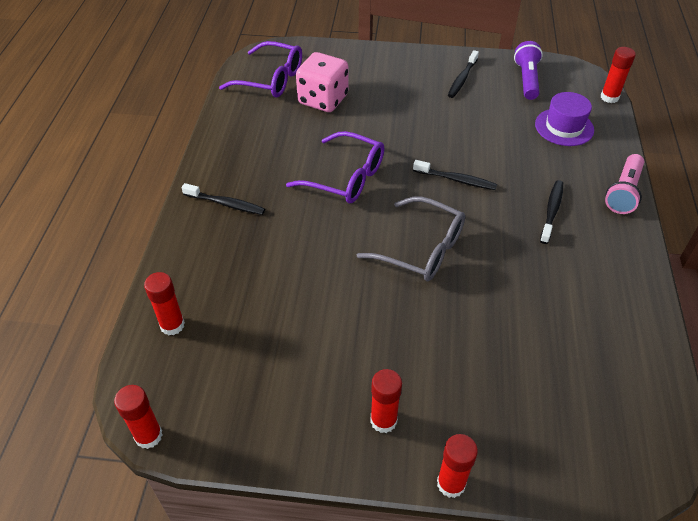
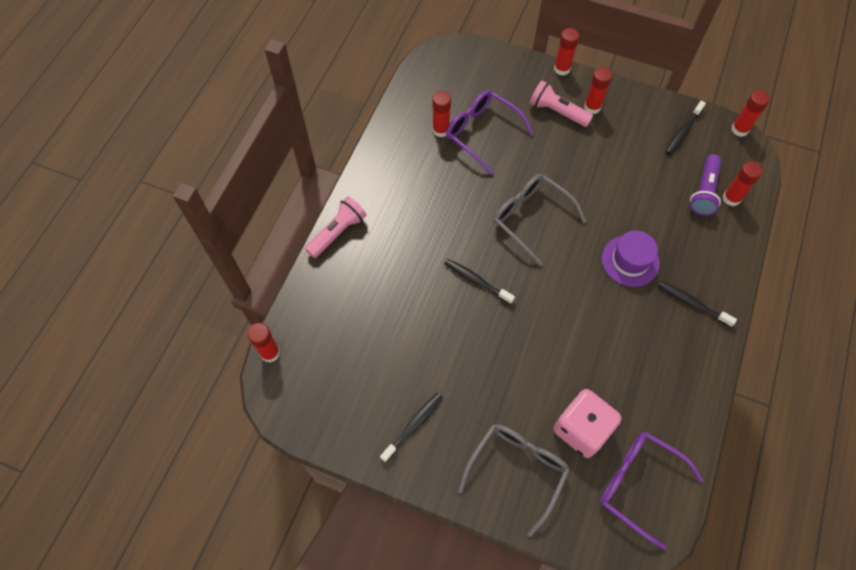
camera: 165 degrees left, 15 degrees up
purple glasses [286,131,384,203] -> purple glasses moved to [446,90,534,175]
purple flashlight [514,41,543,100] -> purple flashlight moved to [690,154,721,216]
purple hat [535,92,594,146] -> purple hat moved to [602,231,660,287]
black toothbrush [540,180,563,244] -> black toothbrush moved to [666,101,706,155]
none -> red glue stick [432,91,451,137]
none -> grey glasses [458,424,570,537]
none -> pink flashlight [530,81,593,127]

